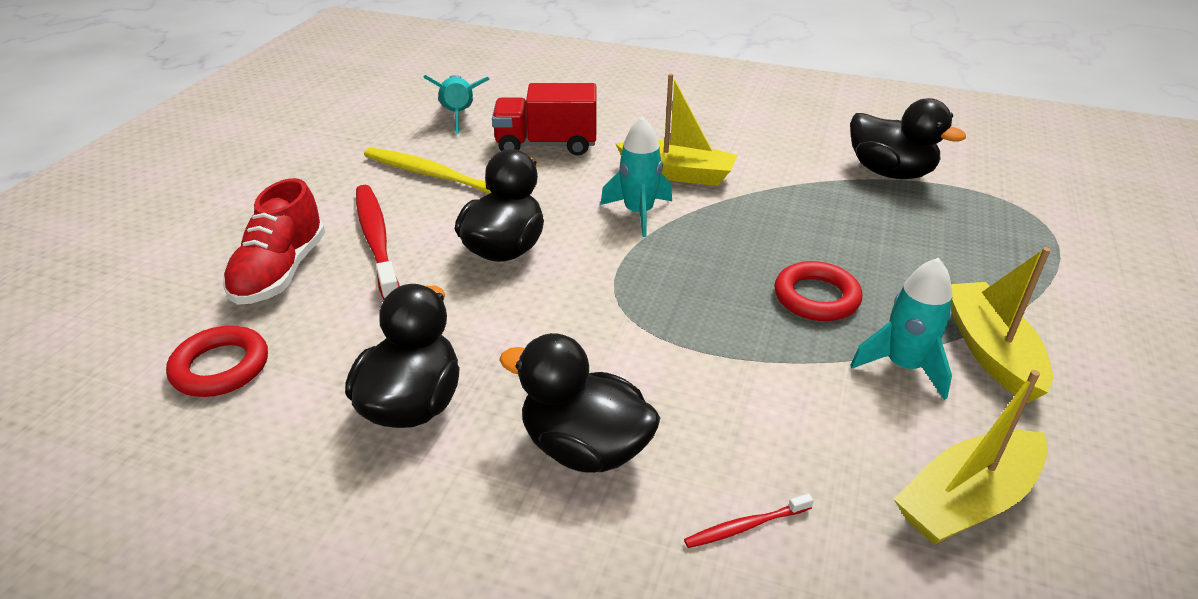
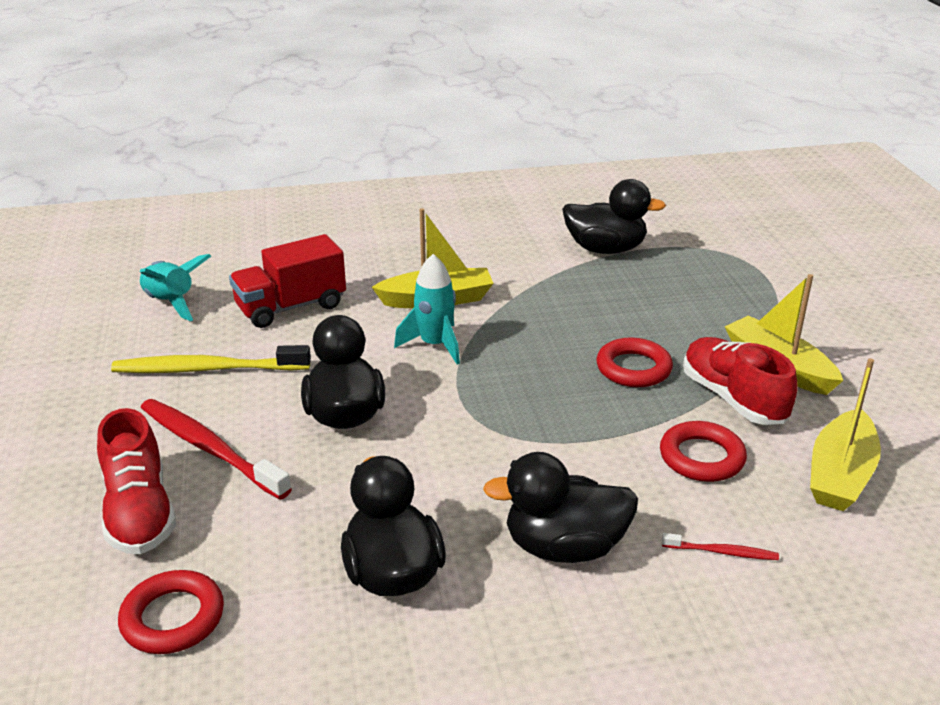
camera: 30 degrees left, 5 degrees down
red toothbrush [684,493,814,548] -> red toothbrush turned 120 degrees counterclockwise [662,533,779,560]
turquoise rocket [850,258,952,400] -> red shoe [683,337,798,425]
none -> red ring [660,421,747,482]

